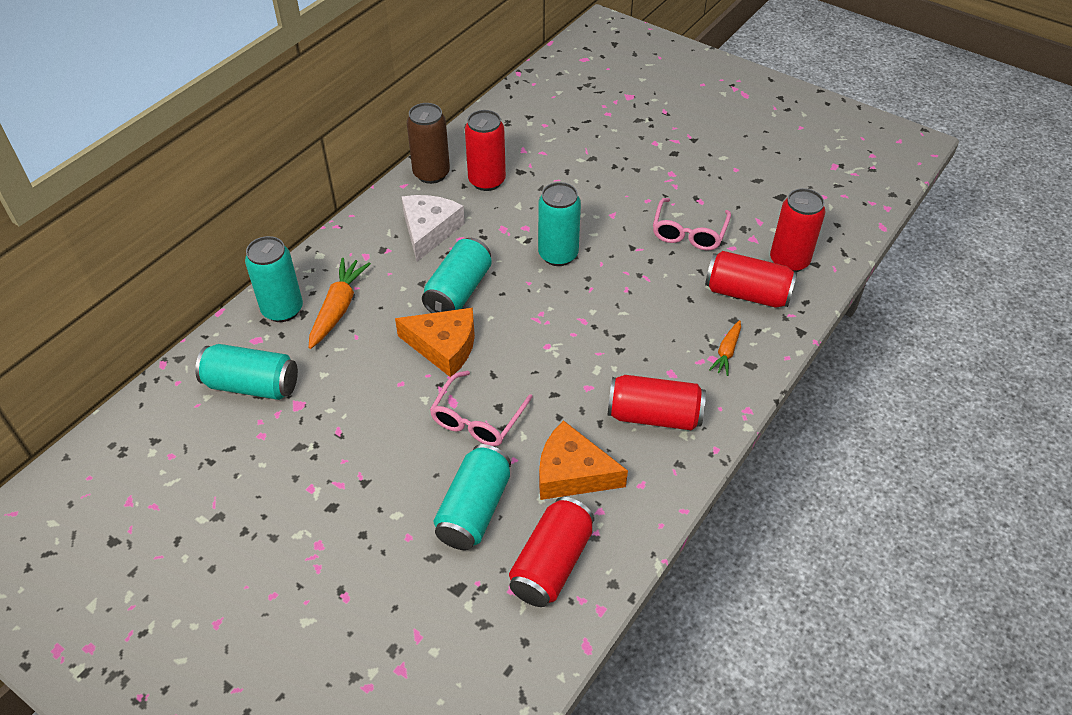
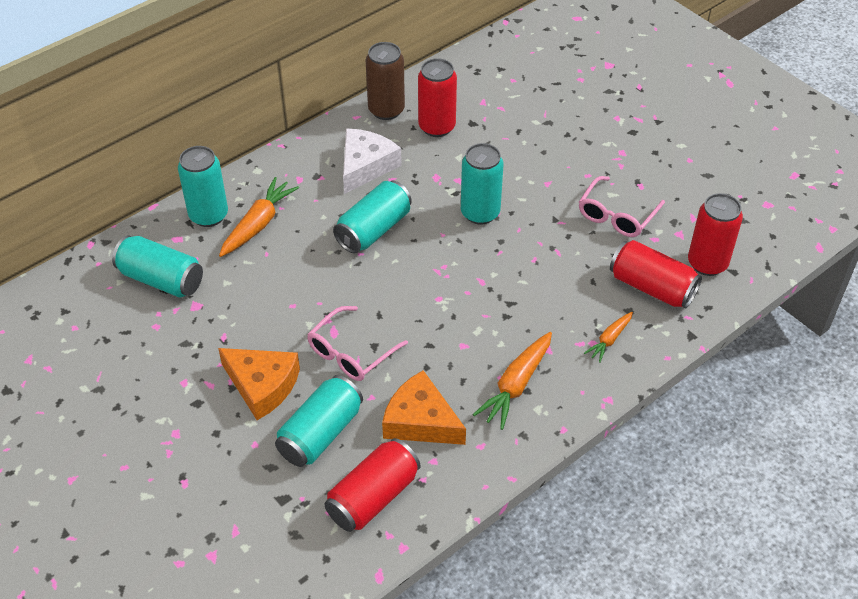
camera: 15 degrees right, 0 degrees up
orange cheese [395,308,475,377] -> orange cheese moved to [218,348,300,420]
red can [608,375,706,430] -> orange carrot [473,332,552,430]

